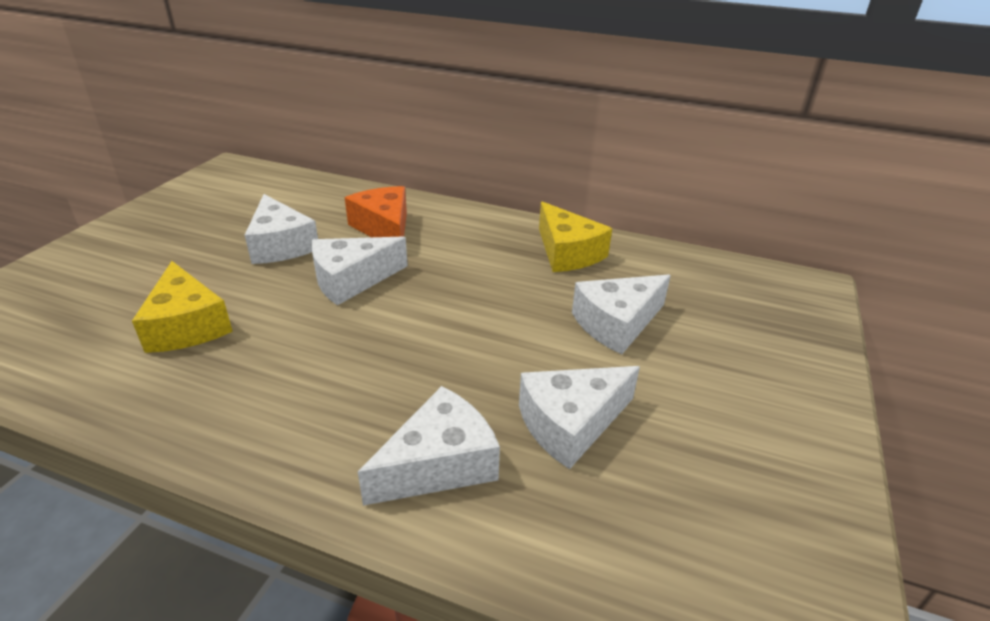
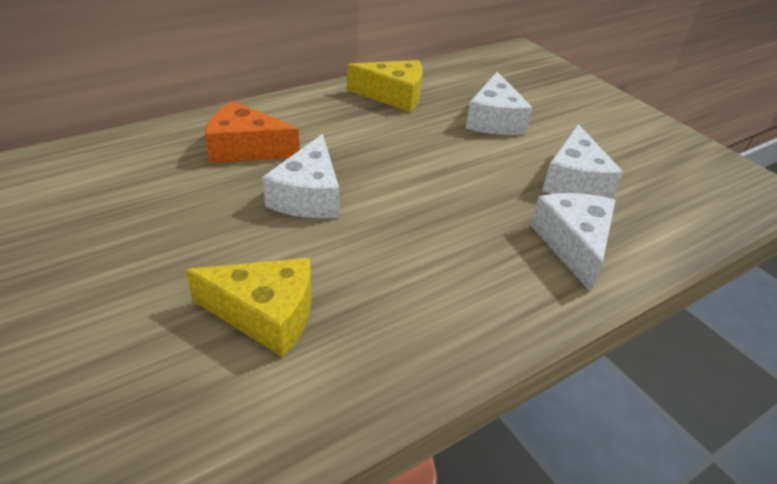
camera: 55 degrees left, 5 degrees up
white cheese [245,194,318,264] -> none

